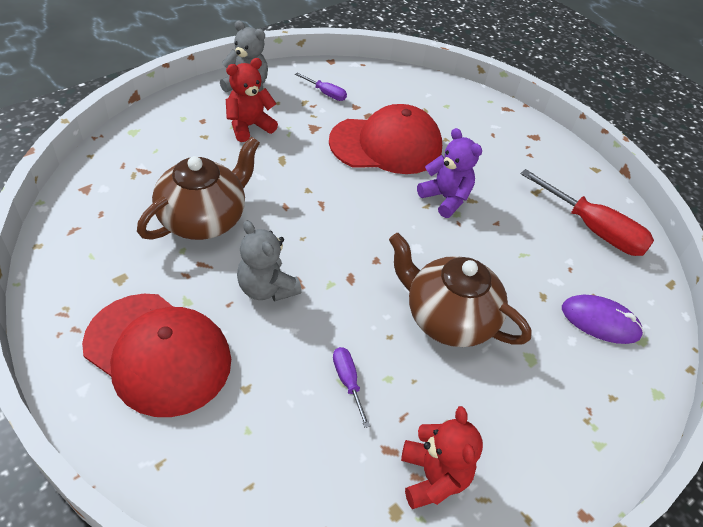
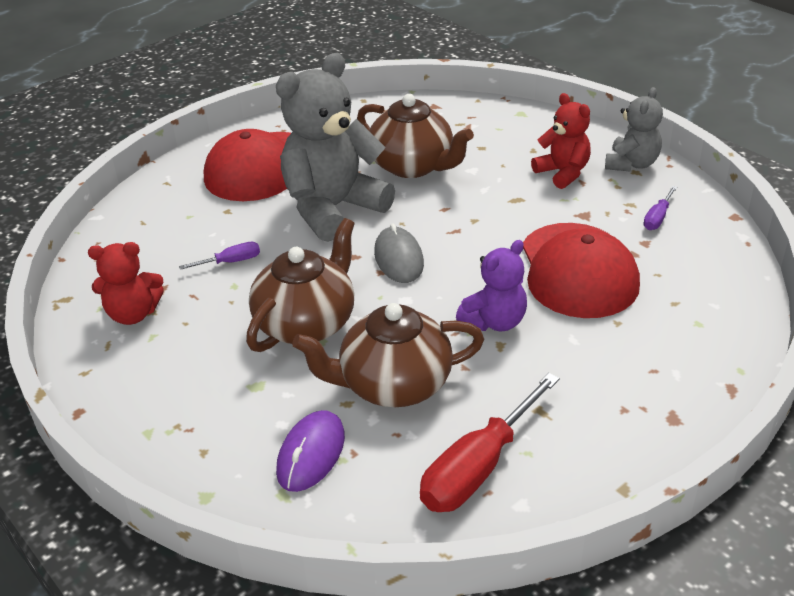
camera: 95 degrees right, 10 degrees down
grey teddy bear [237,221,302,301] -> grey teddy bear [276,53,395,242], size x1.85
none -> brown teapot [292,303,484,407]
none -> grey mouse [374,223,424,283]

